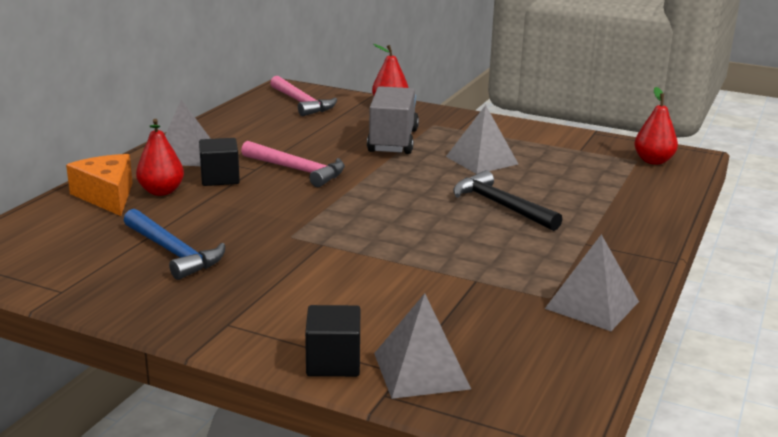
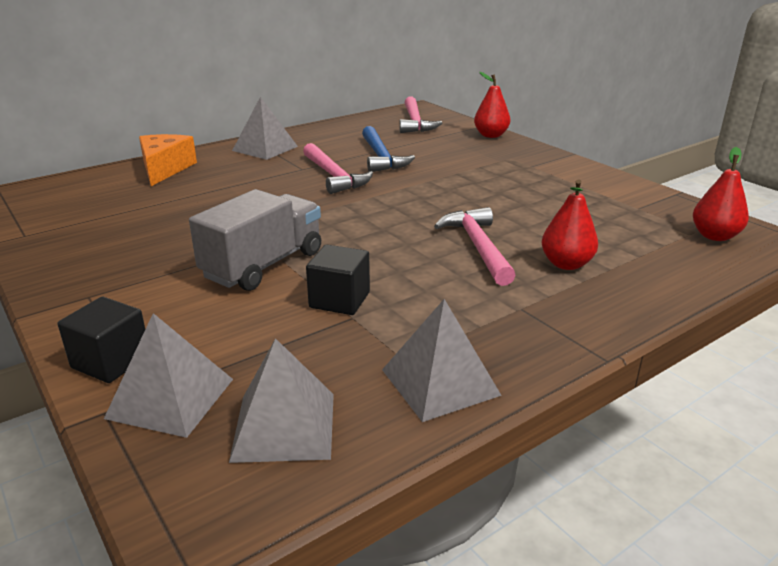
camera: 30 degrees right, 5 degrees up
blue hammer [124,209,225,280] -> blue hammer moved to [362,126,415,172]
red pear [136,119,184,196] -> red pear moved to [542,180,598,270]
black cube [199,138,240,186] -> black cube moved to [306,245,370,315]
grey truck [367,86,419,154] -> grey truck moved to [189,189,321,291]
grey pyramid [446,105,518,174] -> grey pyramid moved to [229,338,334,463]
black hammer [453,170,563,231] -> pink hammer [434,207,516,286]

